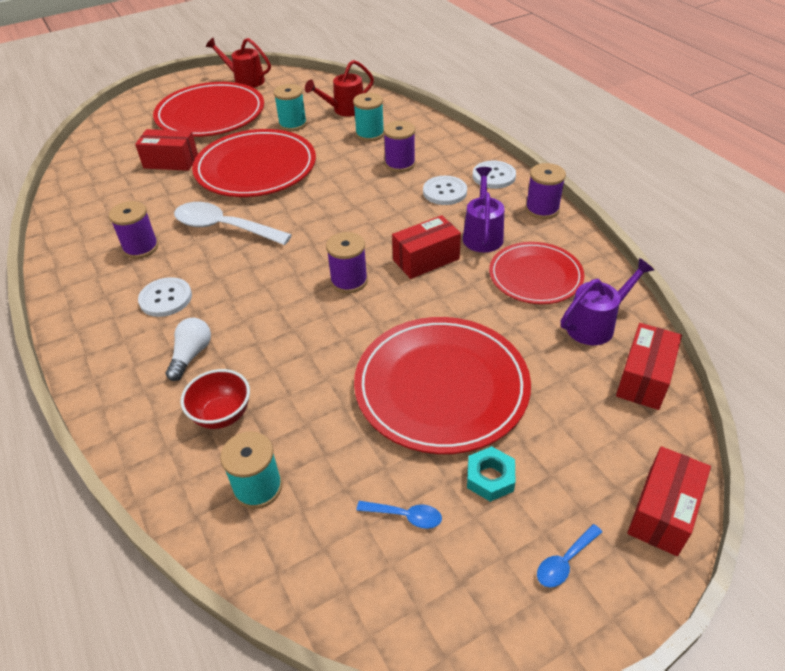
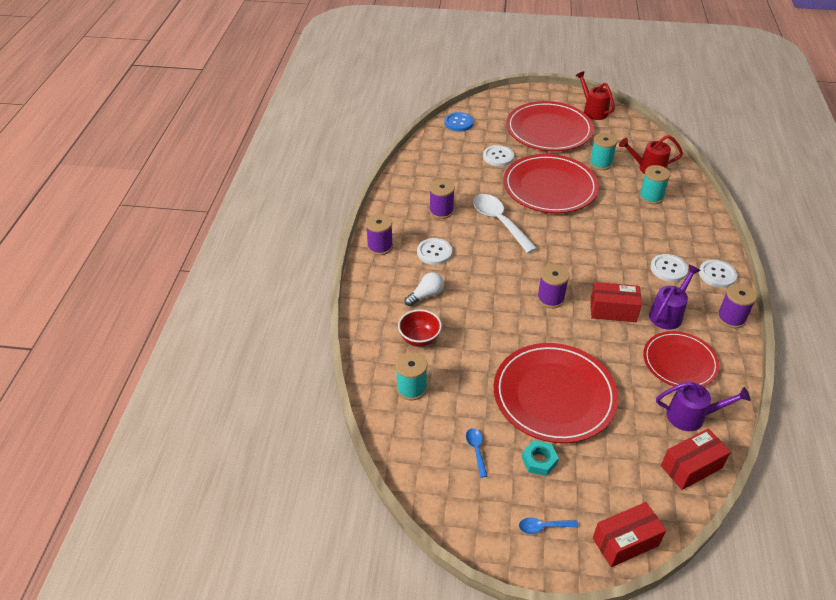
camera: 35 degrees right, 0 degrees up
red box [135,129,198,171] -> white button [483,145,514,166]
blue spoon [357,501,442,529] -> blue spoon turned 150 degrees counterclockwise [466,428,487,478]
purple spool [383,121,416,172] -> purple spool moved to [366,214,393,255]
none -> blue button [444,112,474,131]

